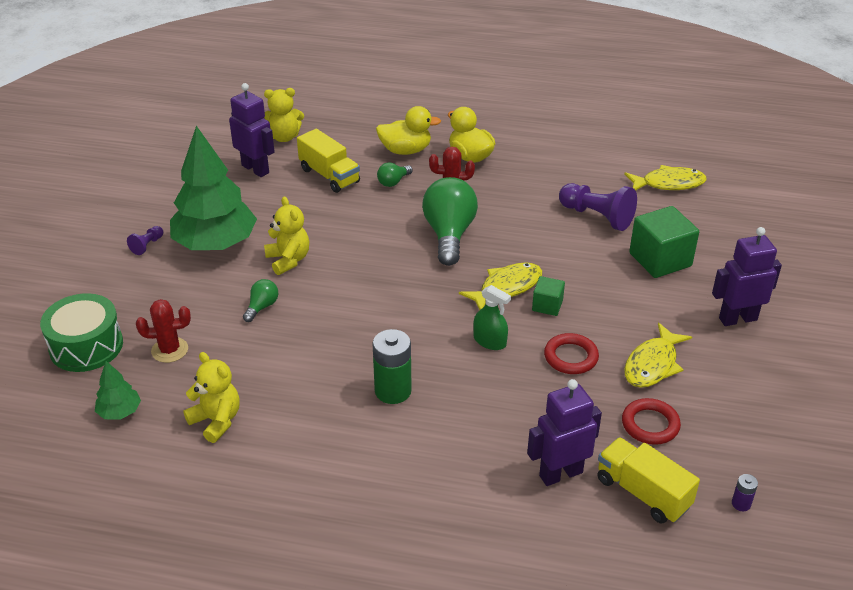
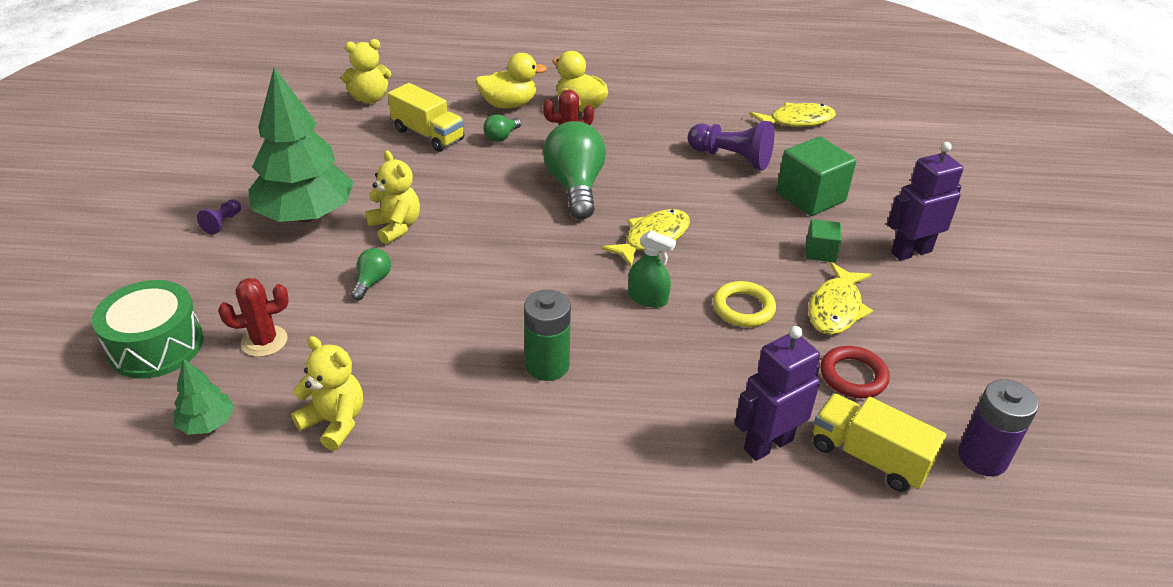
camera: 10 degrees left, 0 degrees up
purple robot [229,83,275,177] -> none
green cube [532,276,565,316] -> green cube moved to [806,219,842,262]
red ring [544,333,599,374] -> yellow ring [713,281,776,327]
purple battery [732,474,758,511] -> purple battery [958,379,1039,476], size x2.13

